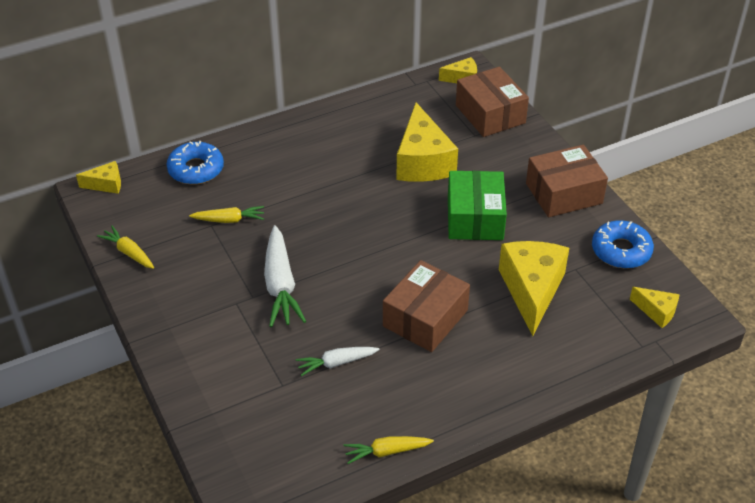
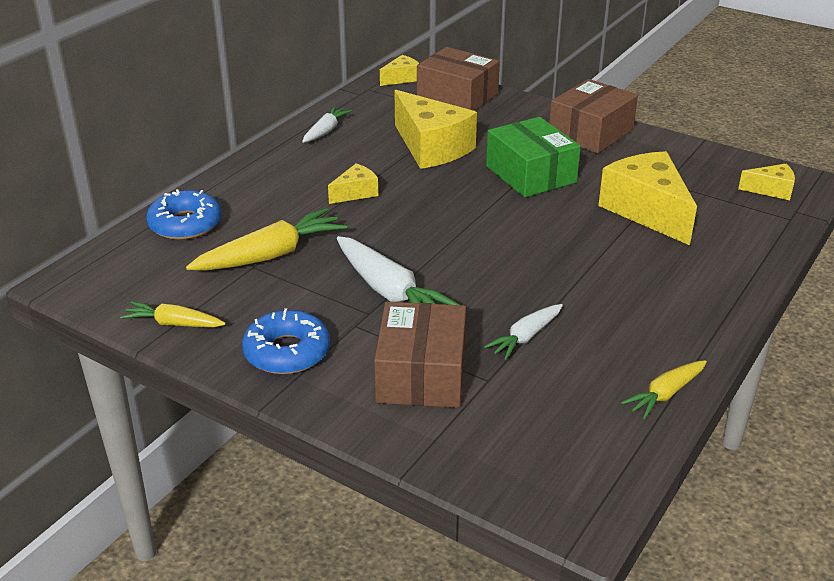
camera: 30 degrees left, 10 degrees down
yellow cheese [76,161,121,194] -> yellow cheese moved to [328,163,378,204]
yellow carrot [189,206,264,223] -> yellow carrot [186,208,348,271], size x1.72
brown box [383,260,470,352] -> brown box moved to [374,302,466,408]
blue donut [592,220,654,269] -> blue donut moved to [242,308,330,374]
none -> white carrot [302,106,352,143]

